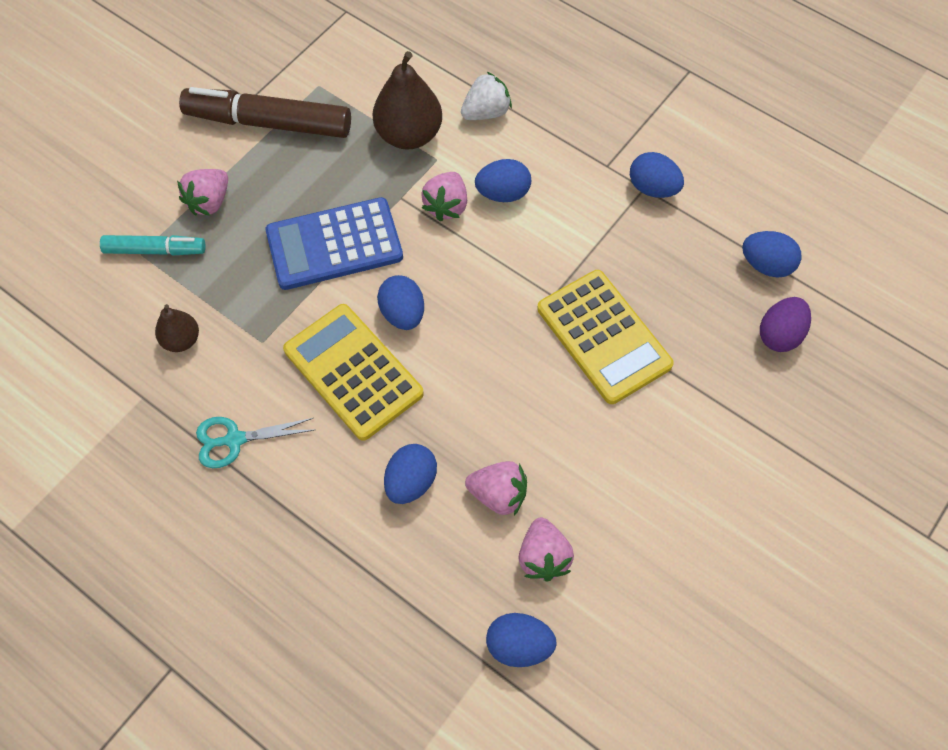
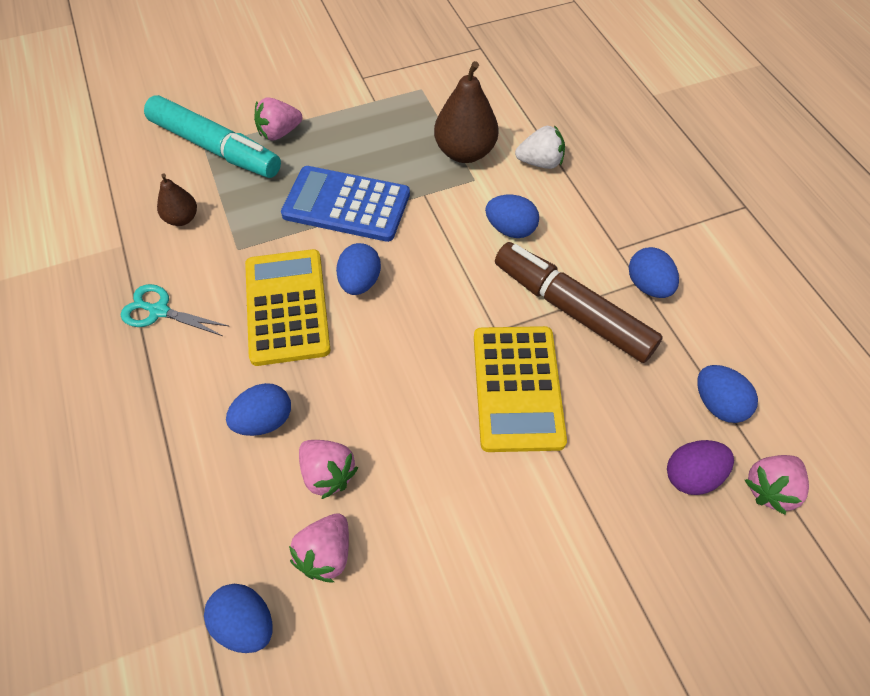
camera: 30 degrees right, 5 degrees down
turquoise marker [100,235,206,256] -> turquoise marker [144,95,281,178], size x1.77
brown marker [179,87,351,138] -> brown marker moved to [495,242,663,363]
pink strawberry [421,172,467,221] -> pink strawberry moved to [745,455,809,515]

